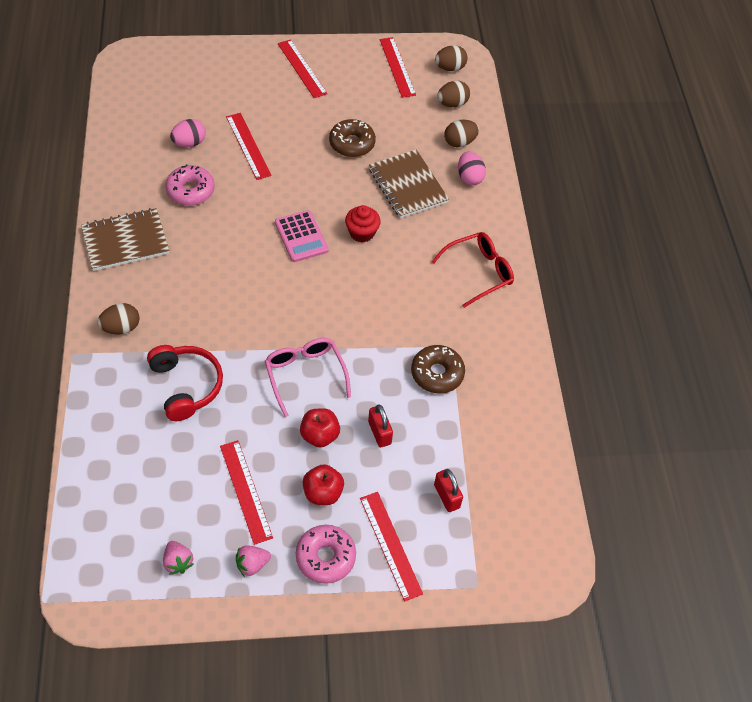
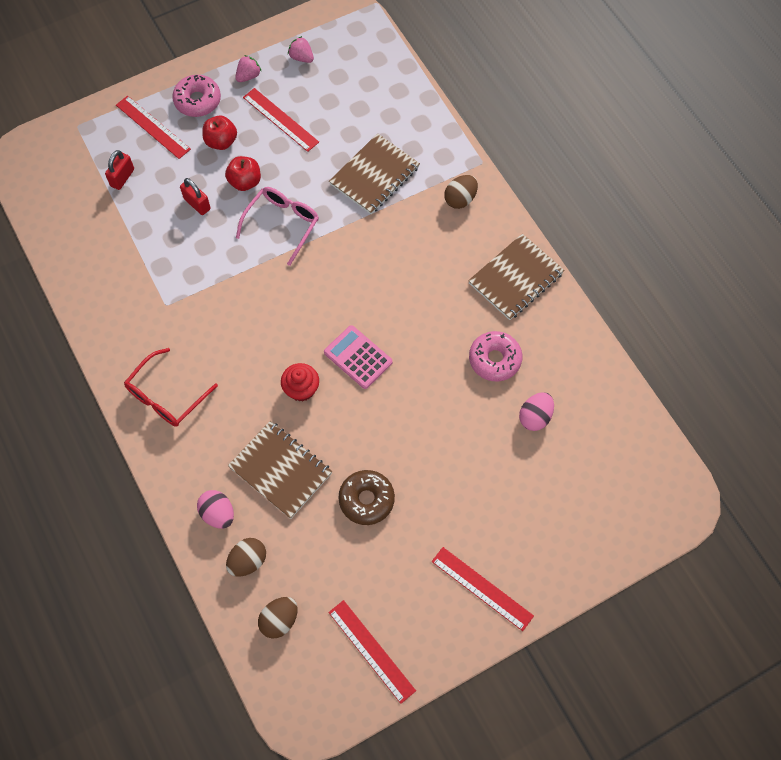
camera: 160 degrees right, 10 degrees up
red headphones [147,345,223,421] -> brown notebook [329,133,420,214]
red ruler [226,113,272,180] -> none
pink glasses [265,338,351,417] -> pink glasses turned 105 degrees counterclockwise [236,187,319,266]
brown donut [411,345,465,393] -> none
red padlock [434,469,463,512] -> red padlock turned 75 degrees clockwise [105,150,134,190]
brown egg [435,45,468,71] -> none

